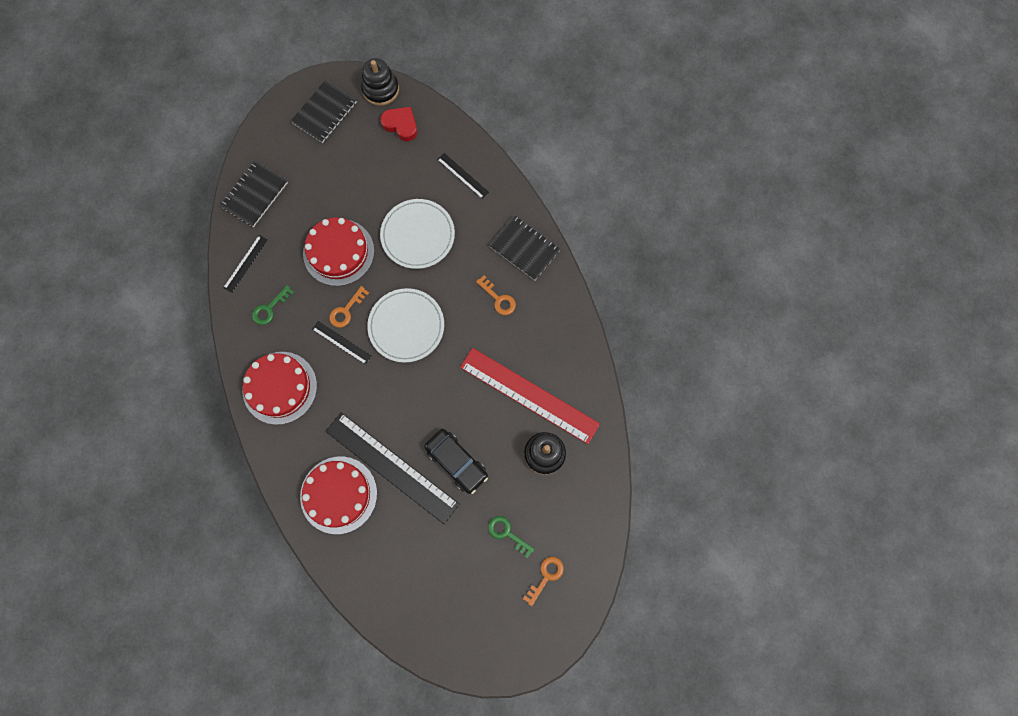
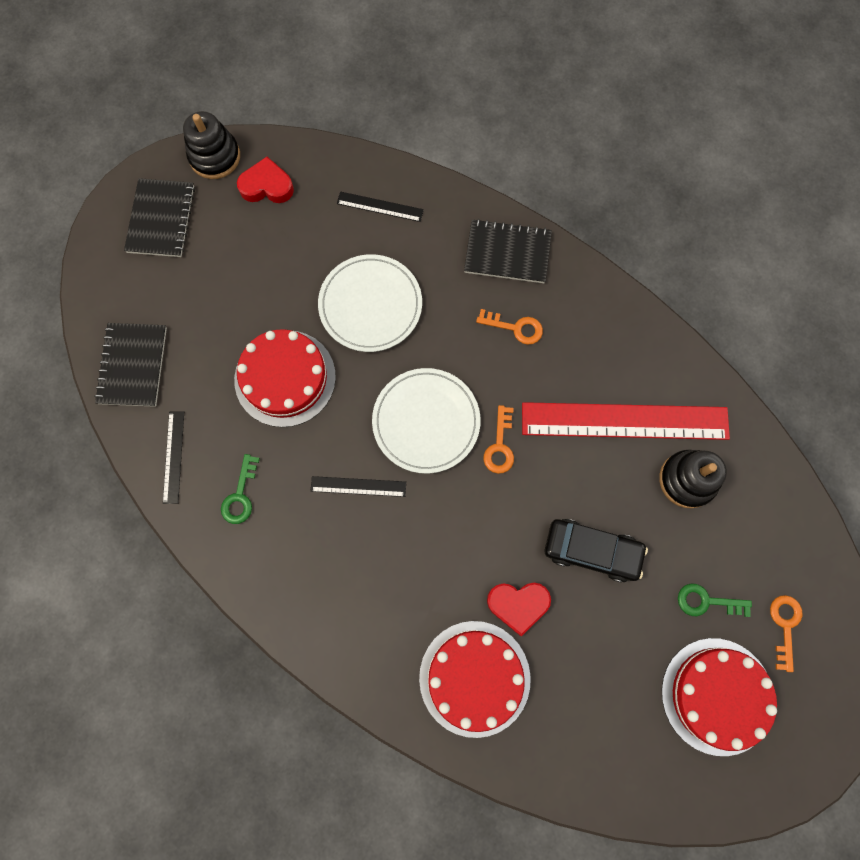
camera: 30 degrees left, 0 degrees up
red cake [242,352,317,425] -> red cake moved to [662,638,777,756]
black ruler [325,412,459,524] -> red heart [487,583,551,636]
orange key [329,286,369,328] -> orange key moved to [483,405,514,474]

